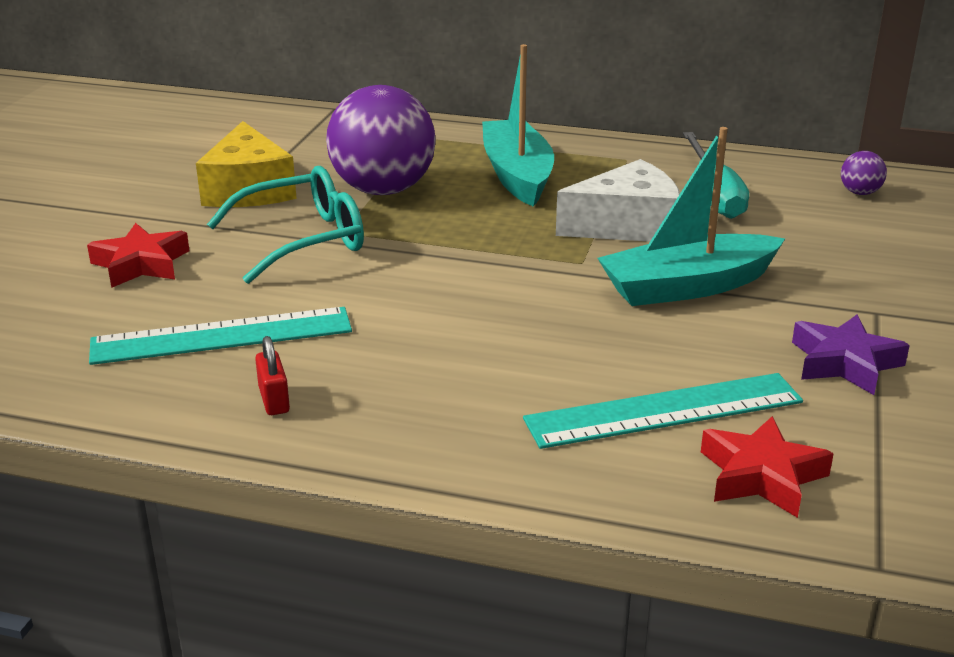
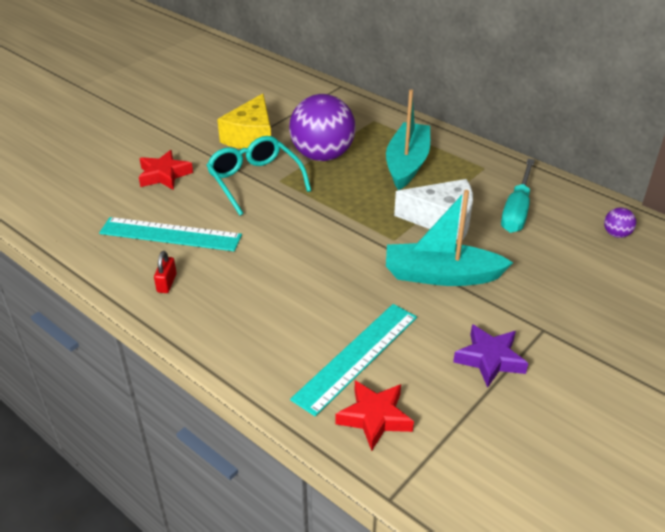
camera: 25 degrees right, 10 degrees up
turquoise glasses [207,166,364,284] -> turquoise glasses turned 120 degrees counterclockwise [206,136,311,216]
turquoise ruler [523,373,803,449] -> turquoise ruler turned 60 degrees counterclockwise [290,304,417,417]

